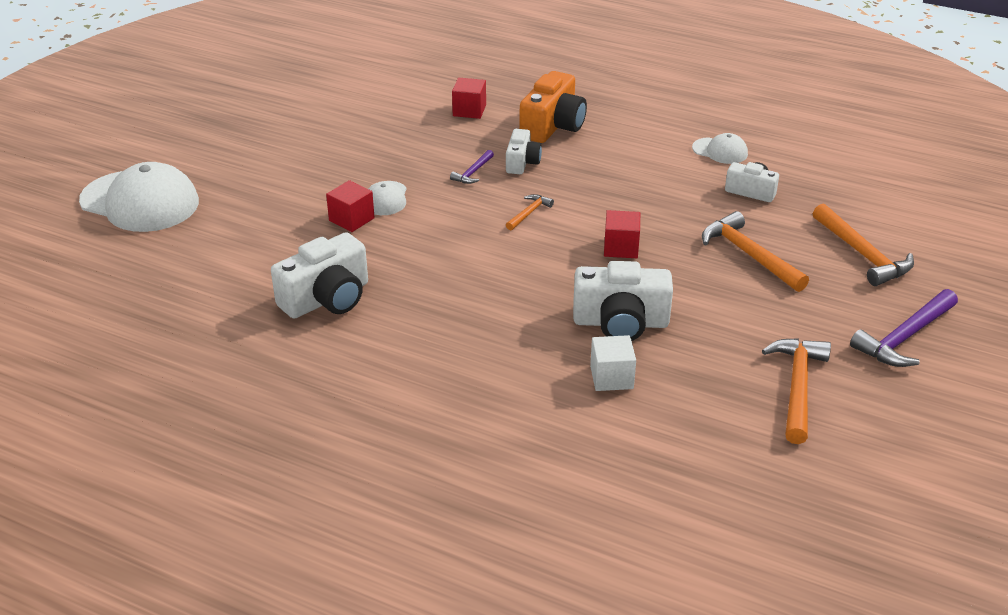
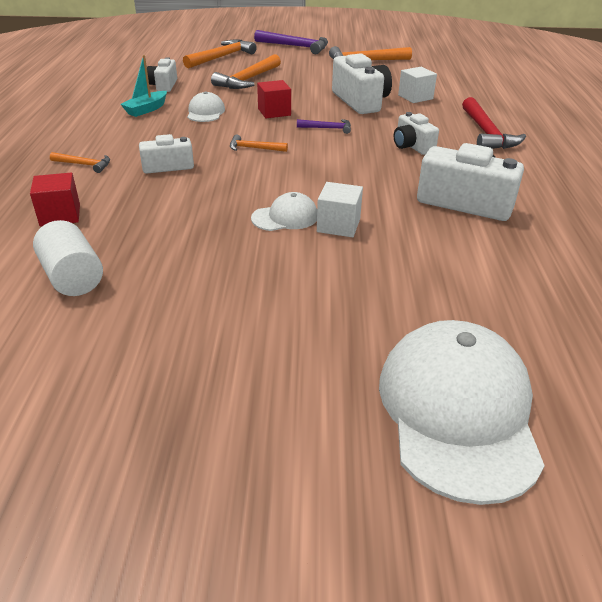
camera: 115 degrees left, 0 degrees up
red cube [326,180,375,232] -> white cube [317,182,363,237]
purple hammer [450,150,494,184] -> purple hammer moved to [297,119,351,134]
orange camera [519,71,587,143] -> orange hammer [50,152,110,173]
white cap [692,133,748,164] -> white cap moved to [187,91,225,122]
none -> white cylinder [33,220,103,296]
none -> turquoise boat [120,55,167,117]
none -> white camera [394,112,439,155]
none -> red hammer [462,97,526,149]

